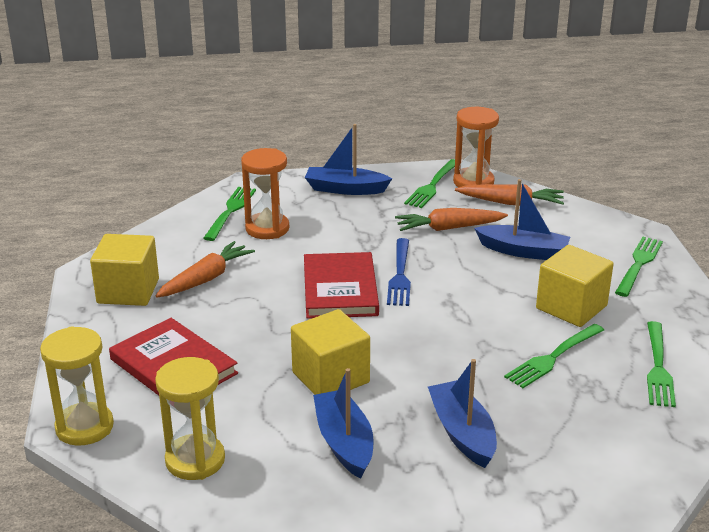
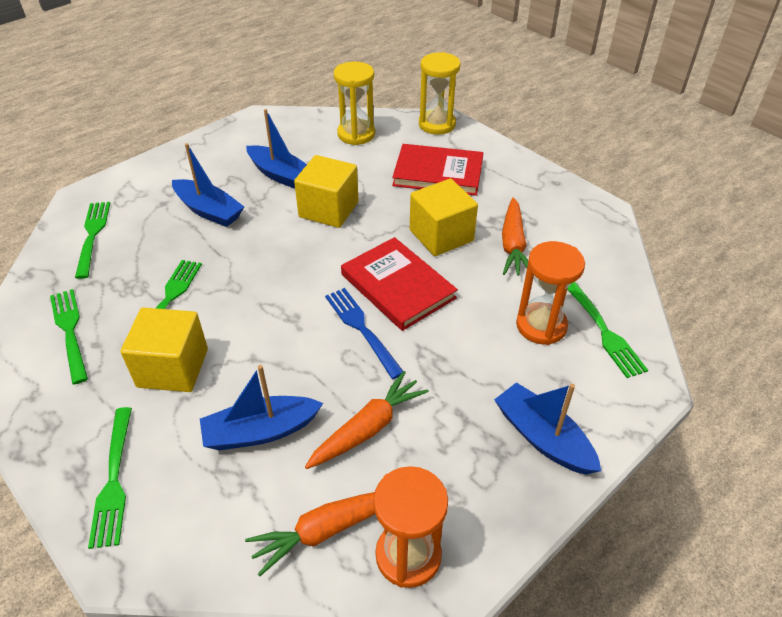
camera: 145 degrees right, 15 degrees up
yellow cube [90,234,159,306] -> yellow cube moved to [410,179,478,256]
blue boat [305,124,392,195] -> blue boat turned 105 degrees counterclockwise [494,382,601,474]
green fork [404,159,455,208] -> green fork moved to [75,202,110,279]

